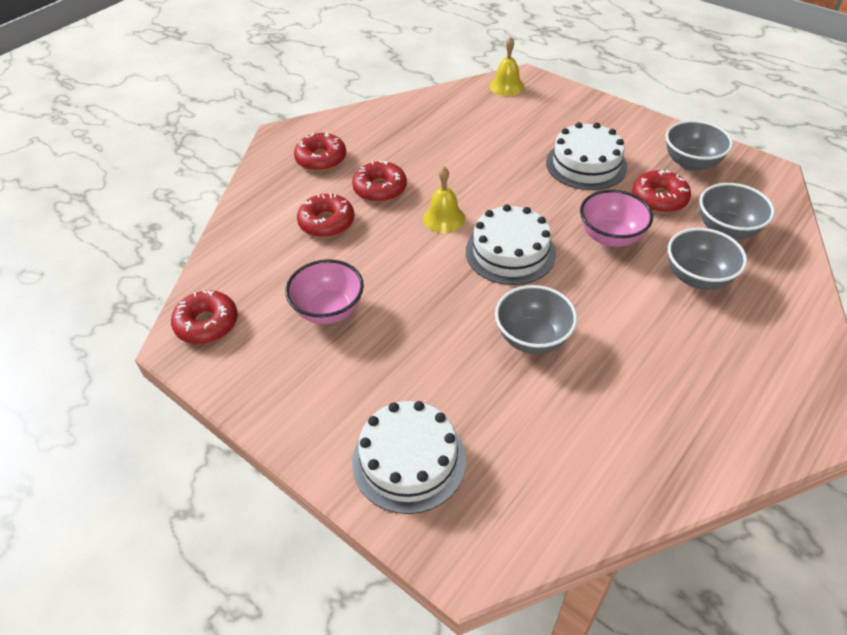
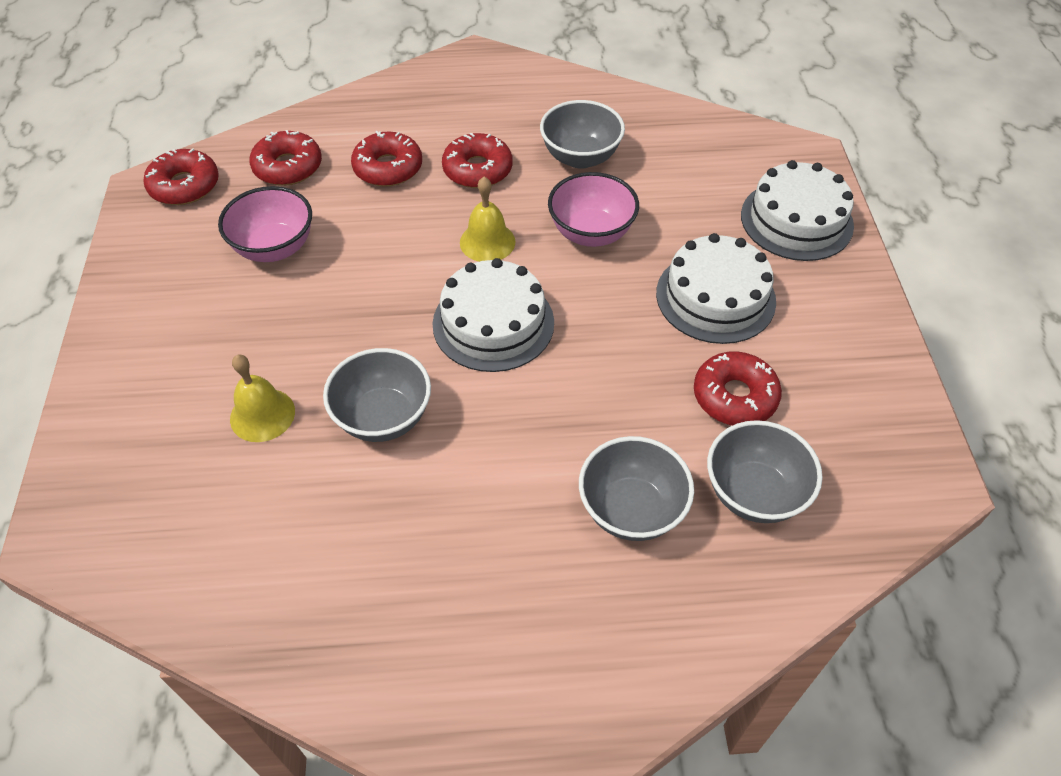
camera: 45 degrees right, 5 degrees up
red donut [294,132,346,171] -> red donut moved to [249,130,322,186]
white cake [352,401,466,514] -> white cake moved to [741,160,854,261]
yellow bell [490,37,524,96] -> yellow bell moved to [230,354,295,442]
pink bowl [580,190,653,247] -> pink bowl moved to [548,172,639,247]
grey bowl [666,120,733,171] -> grey bowl moved to [540,100,625,169]

